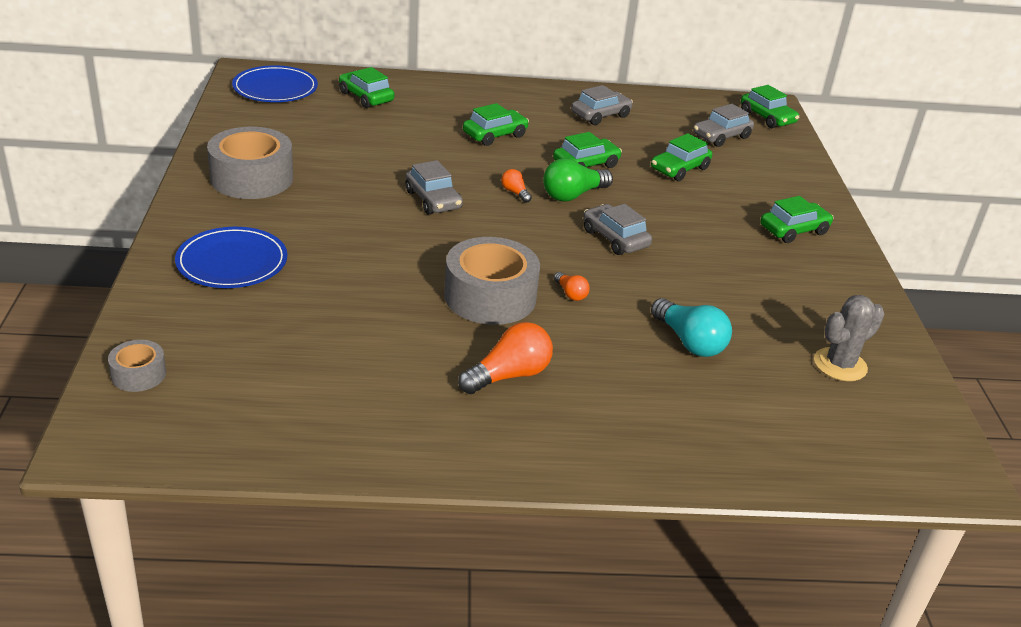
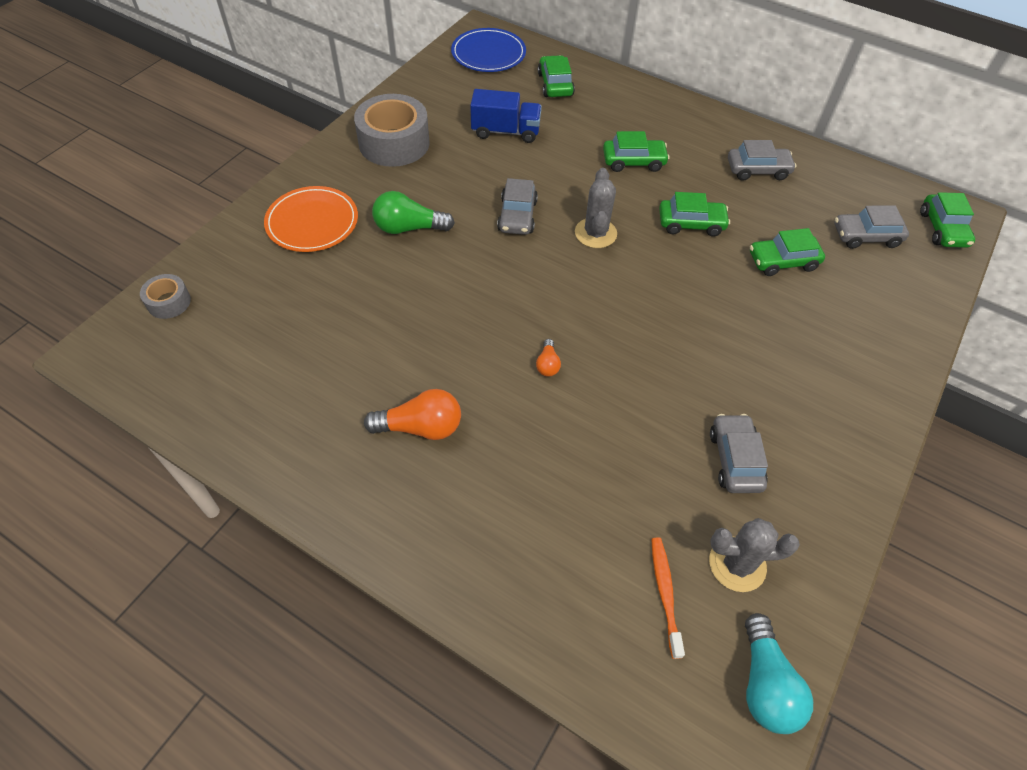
camera: 35 degrees right, 20 degrees up
blue plate [175,227,287,288] -> orange plate [264,186,358,252]
grey tape [444,237,540,325] -> none
orange light bulb [501,169,532,203] -> grey cactus [575,168,617,248]
green light bulb [543,158,613,201] -> green light bulb moved to [372,191,455,234]
grey car [583,204,652,255] -> grey car moved to [710,414,768,493]
turquoise light bulb [651,298,732,357] -> turquoise light bulb moved to [745,613,813,734]
green car [761,196,834,243] -> none
none -> blue truck [470,89,542,143]
none -> orange toothbrush [651,538,685,659]

